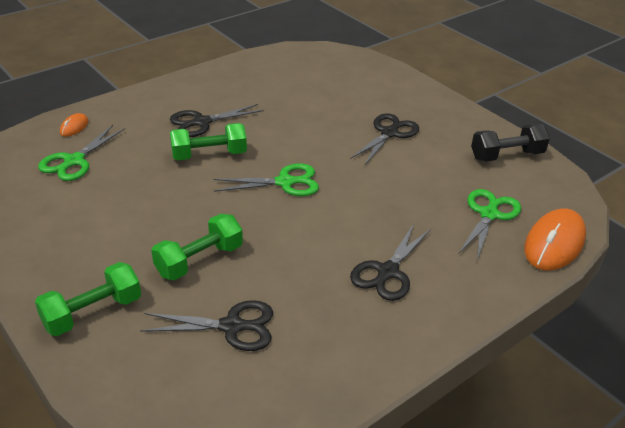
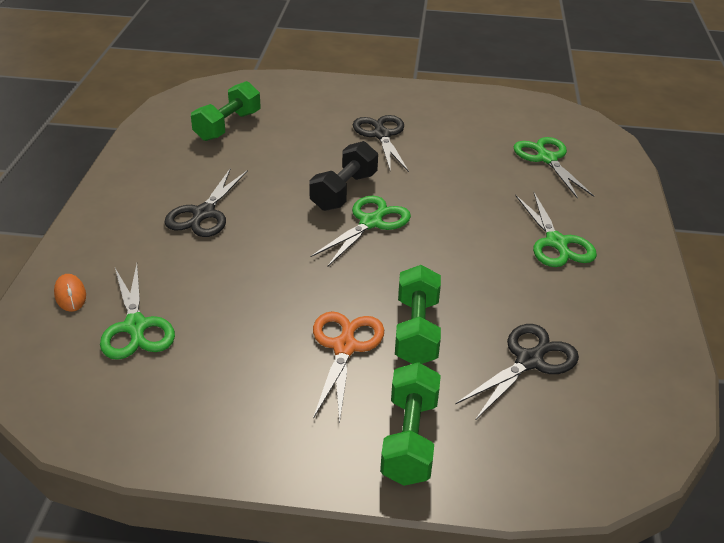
camera: 45 degrees left, 0 degrees up
green dumbbell [170,123,247,160] -> green dumbbell moved to [191,81,260,141]
black scissors [350,224,431,301] -> green scissors [515,192,597,267]
black dumbbell [471,124,550,162] -> black dumbbell moved to [309,141,378,211]
orange mouse [524,208,586,270] -> none
none -> orange scissors [313,311,384,424]

